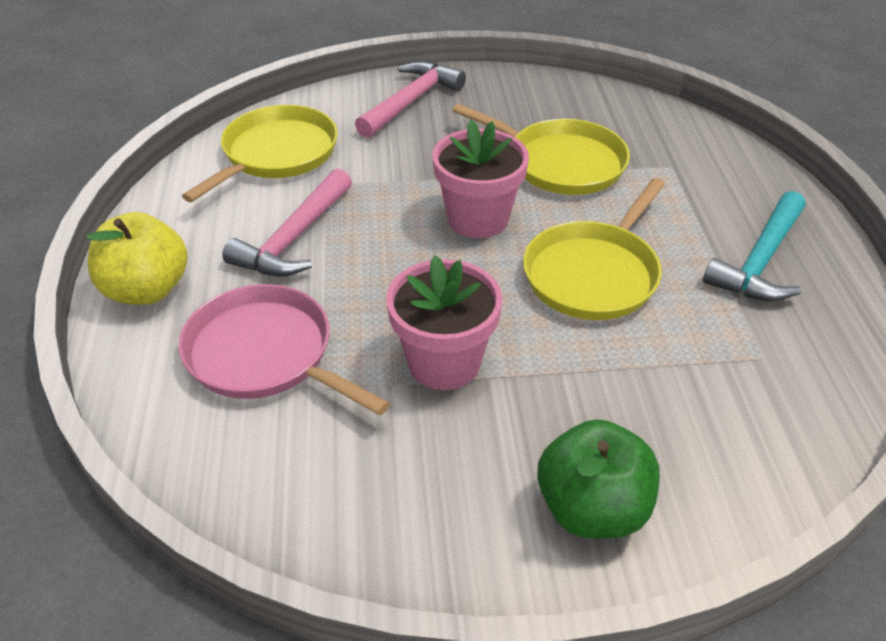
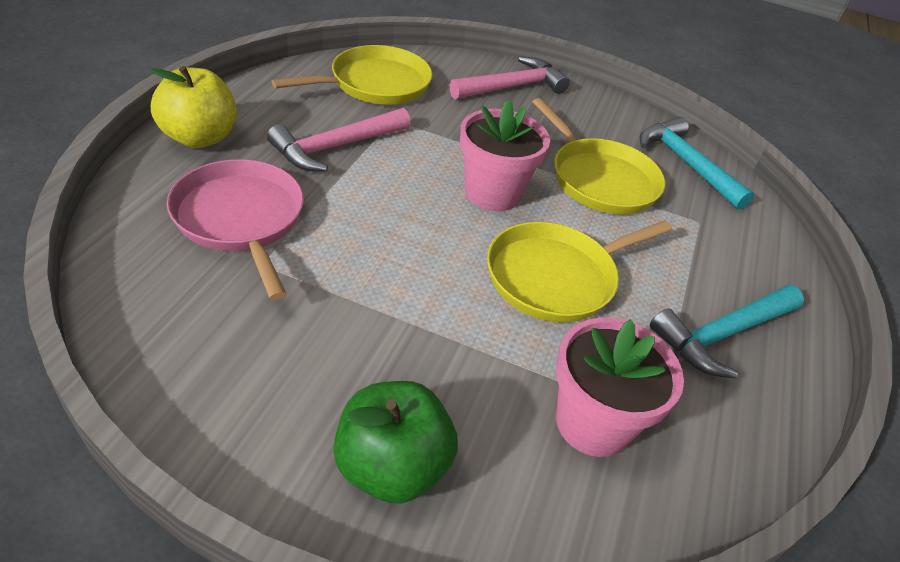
camera: 20 degrees right, 0 degrees up
pink flower pot [386,256,503,390] -> pink flower pot moved to [556,318,684,457]
none -> turquoise hammer [640,117,755,210]

